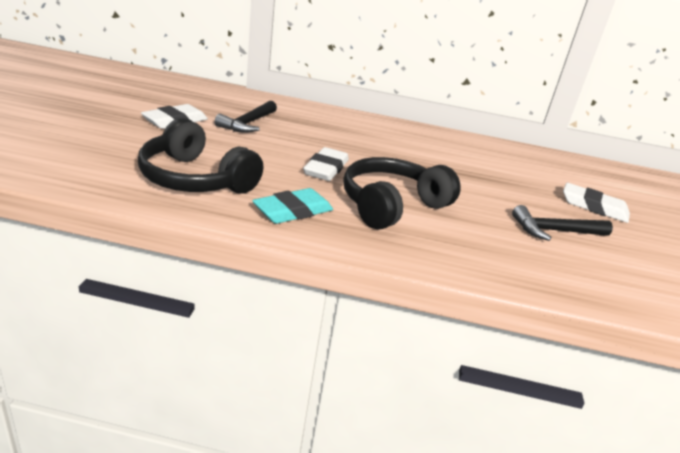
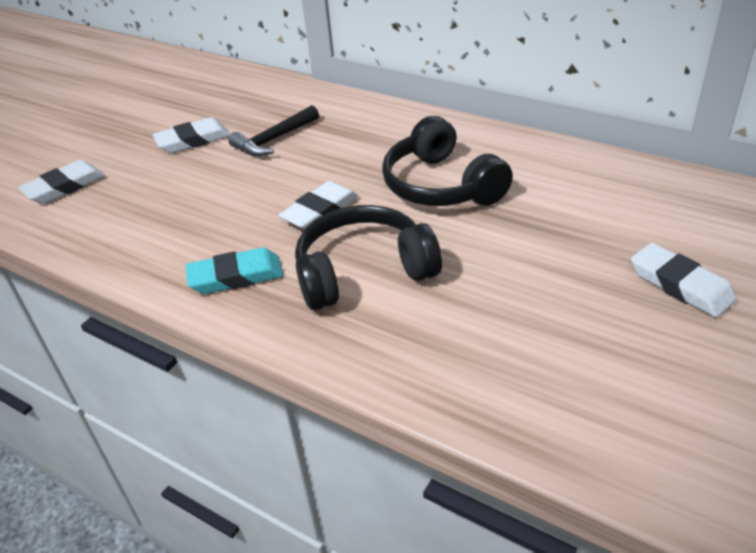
camera: 30 degrees right, 10 degrees up
black headphones [138,118,263,194] -> black headphones moved to [382,116,513,206]
black hammer [512,205,613,241] -> none
none -> white eraser [18,160,105,204]

